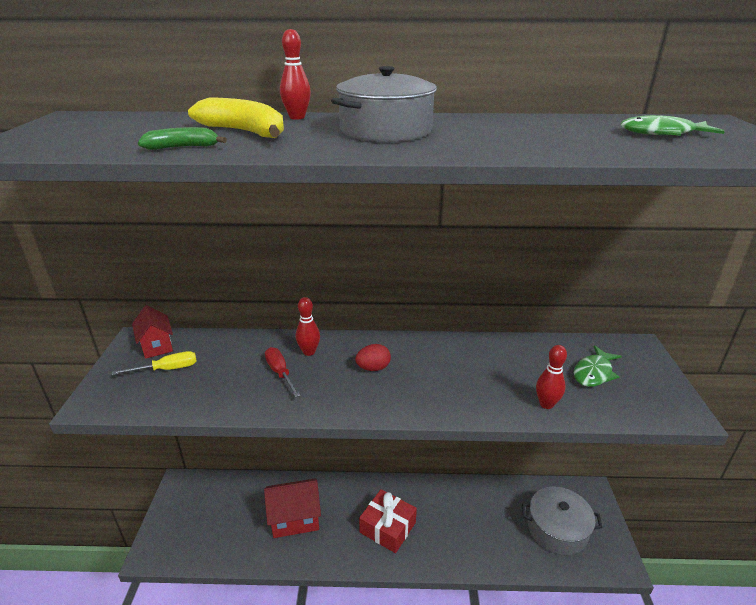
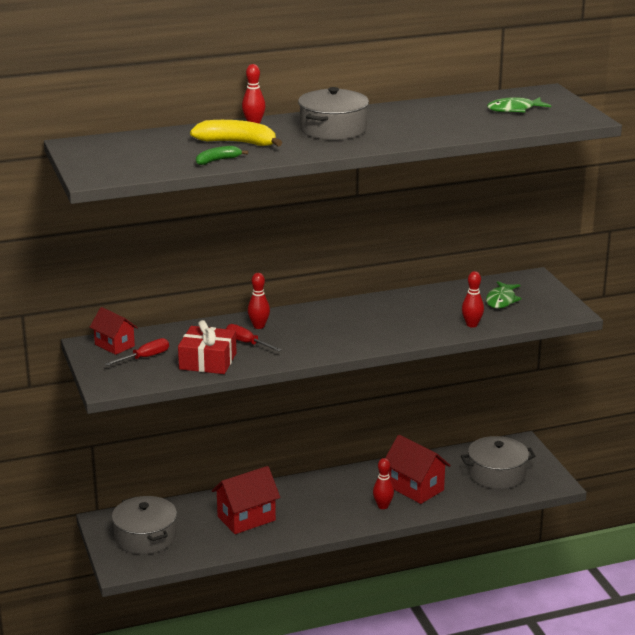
camera: 20 degrees left, 5 degrees down
yellow screwdriver [112,351,197,375] -> red screwdriver [105,338,169,366]
red egg [355,344,391,371] -> none
red gift [359,489,417,553] -> red gift moved to [178,320,236,374]
none -> grey pot [112,496,177,554]
none -> red bowling pin [373,458,394,509]
none -> red house [385,435,451,504]

